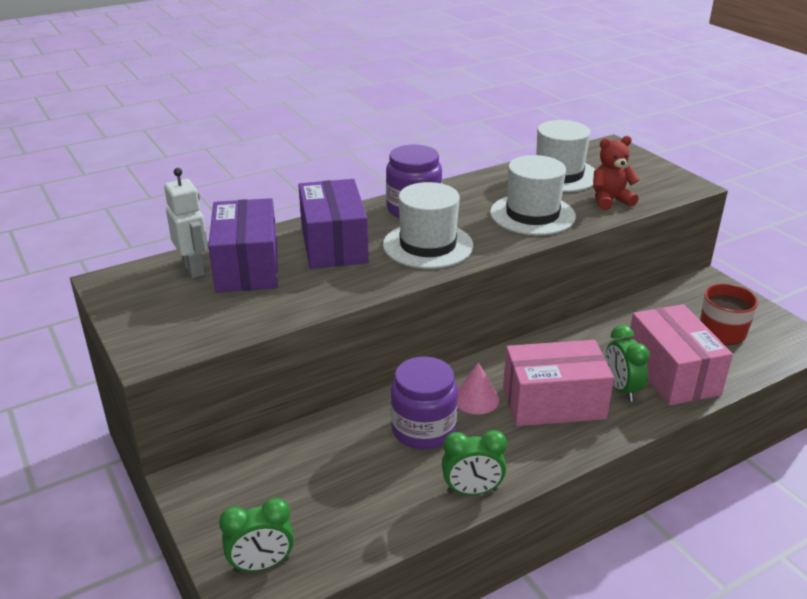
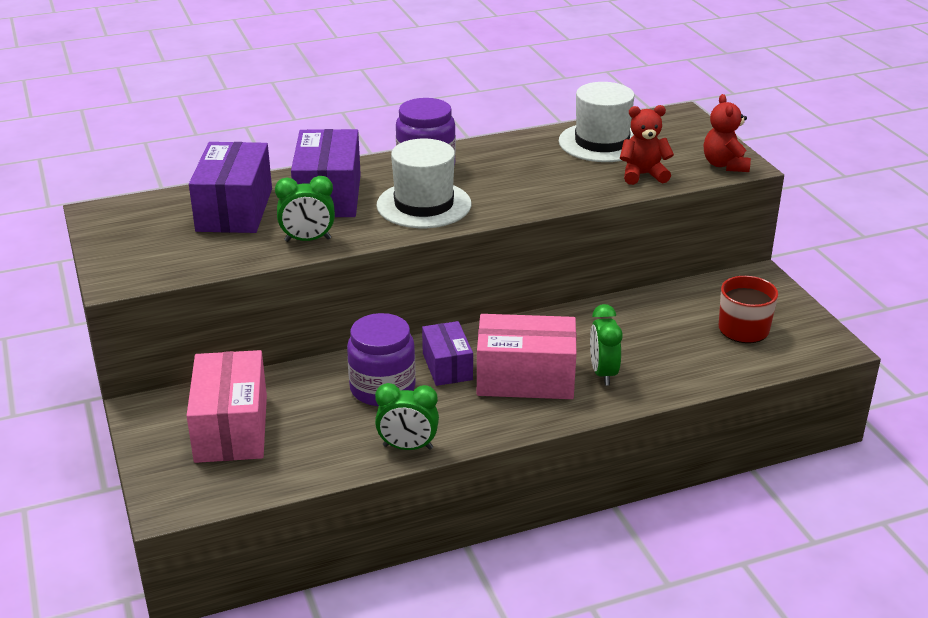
camera: 10 degrees right, 0 degrees up
white robot [164,168,208,278] -> none
green clock [219,497,294,572] -> green clock moved to [275,176,335,242]
pink cone [457,362,499,414] -> purple box [422,321,473,386]
white hat [490,155,576,235] -> none
pink box [628,304,733,405] -> pink box moved to [187,350,267,463]
none -> red teddy bear [704,94,751,172]

